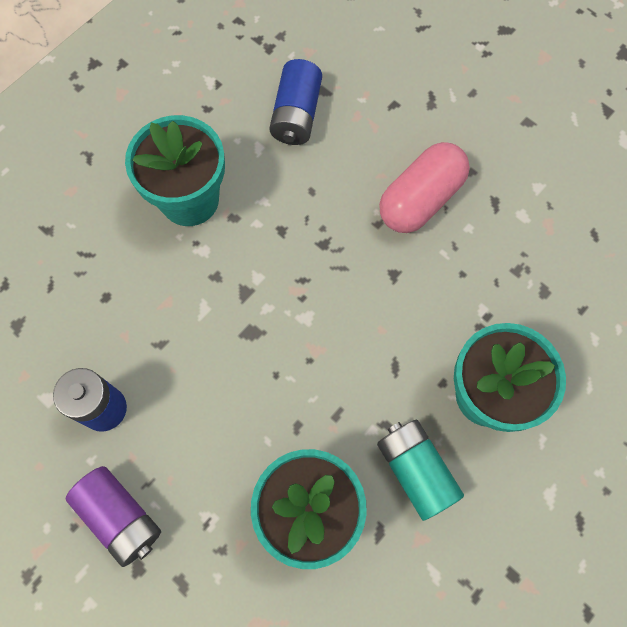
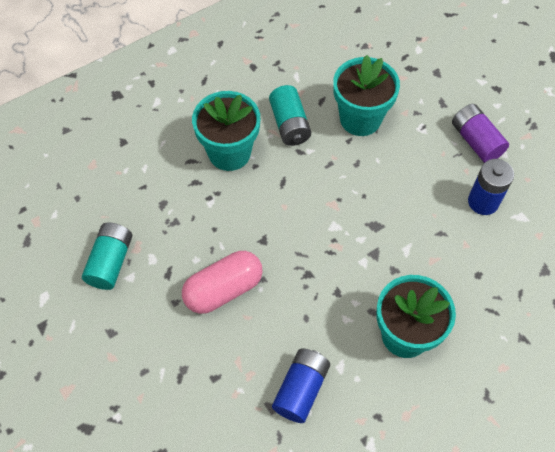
camera: 165 degrees left, 10 degrees down
none -> turquoise battery [82,222,132,290]

